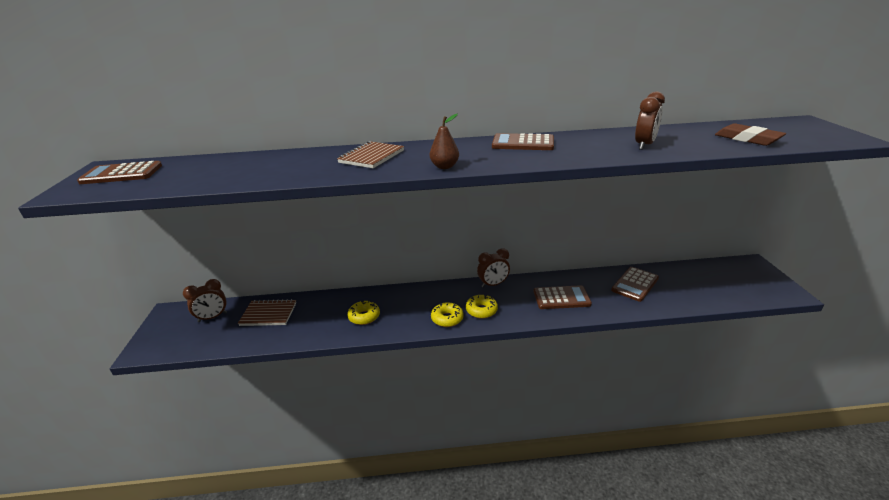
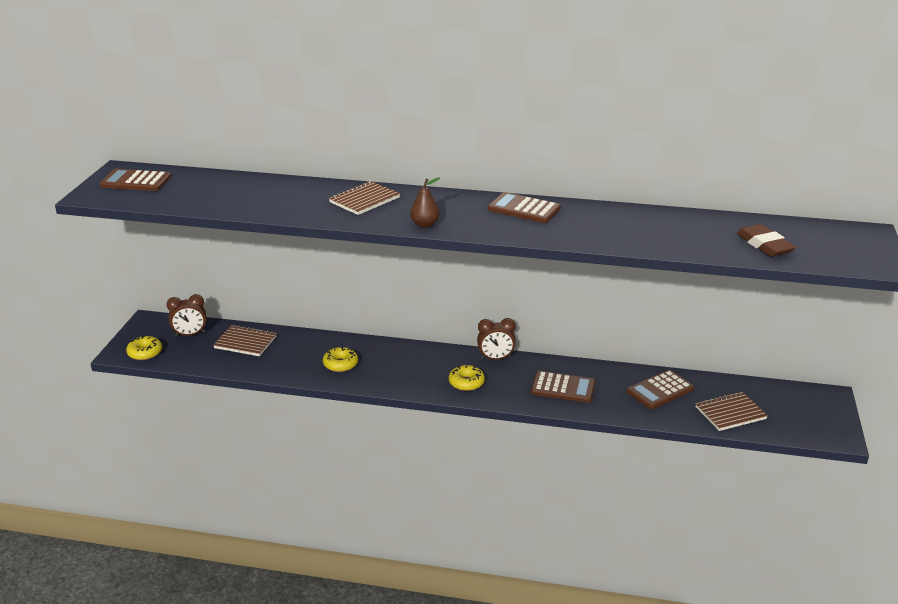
camera: 15 degrees right, 0 degrees up
yellow donut [431,302,463,327] -> yellow donut moved to [126,336,162,360]
brown clock [635,91,665,150] -> none
none -> brown notebook [695,392,768,431]

